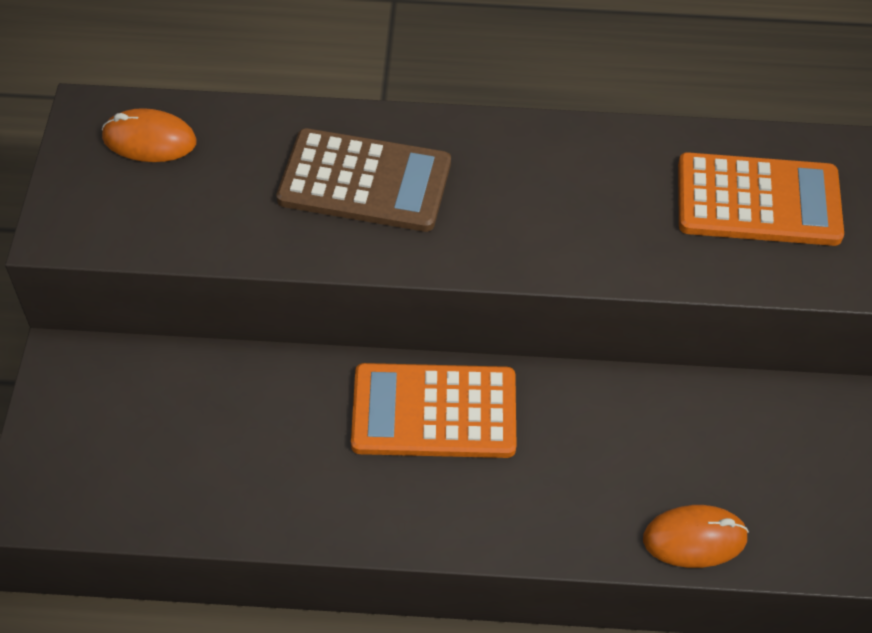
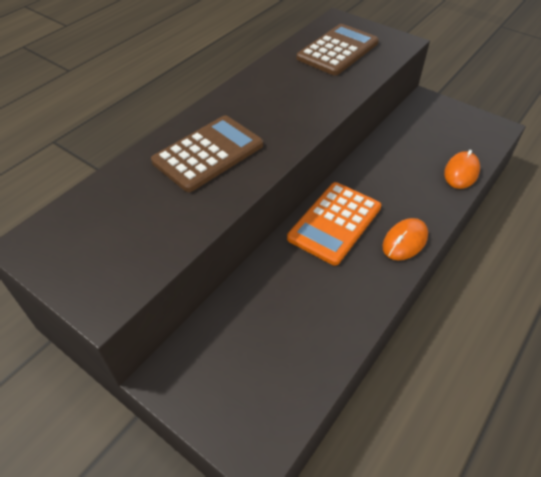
camera: 55 degrees left, 5 degrees down
orange mouse [101,108,197,162] -> orange mouse moved to [382,218,428,260]
orange calculator [678,152,844,246] -> brown calculator [297,24,379,76]

